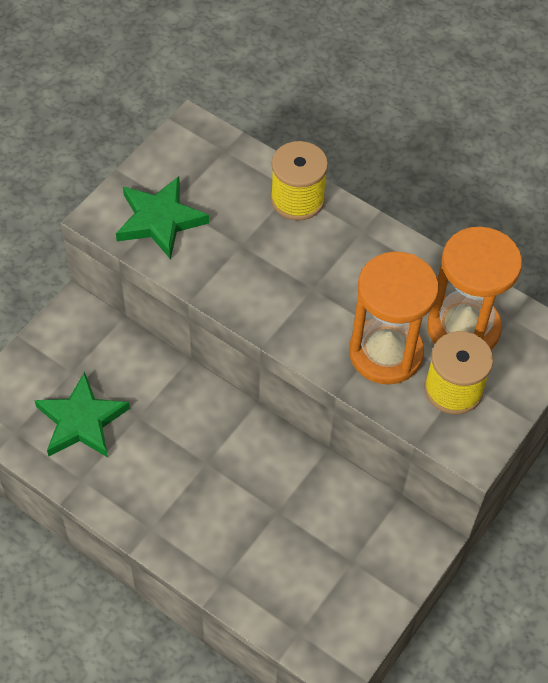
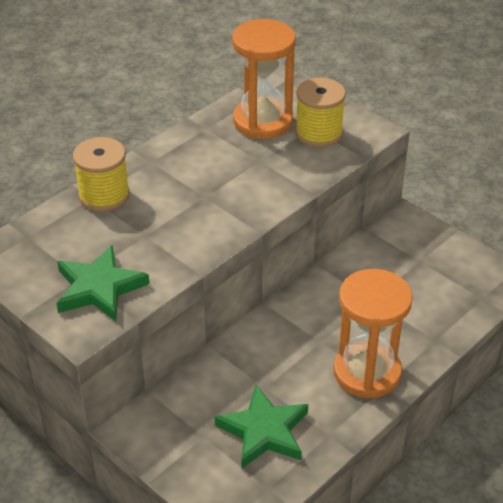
camera: 80 degrees left, 15 degrees down
orange hourglass [349,252,439,384] -> orange hourglass moved to [333,269,413,398]

